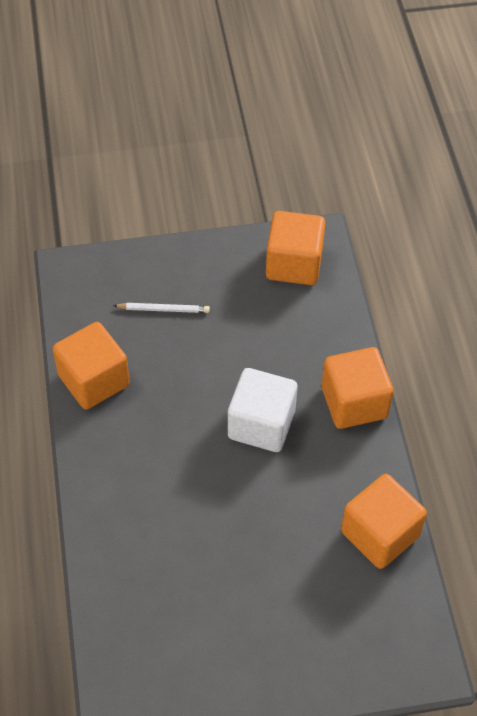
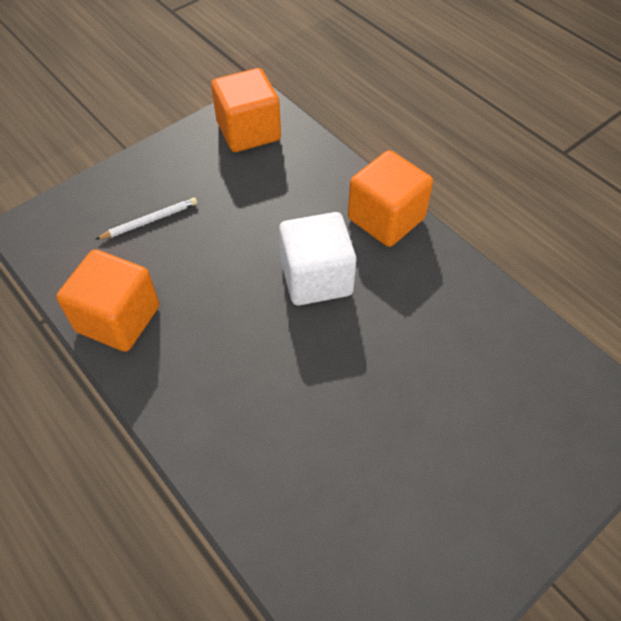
camera: 30 degrees left, 0 degrees up
orange cube [341,474,427,569] -> none

